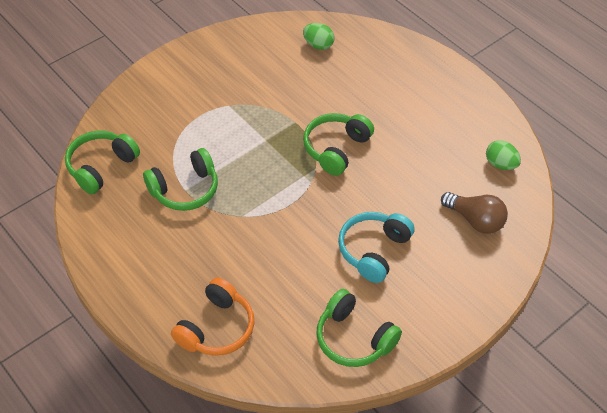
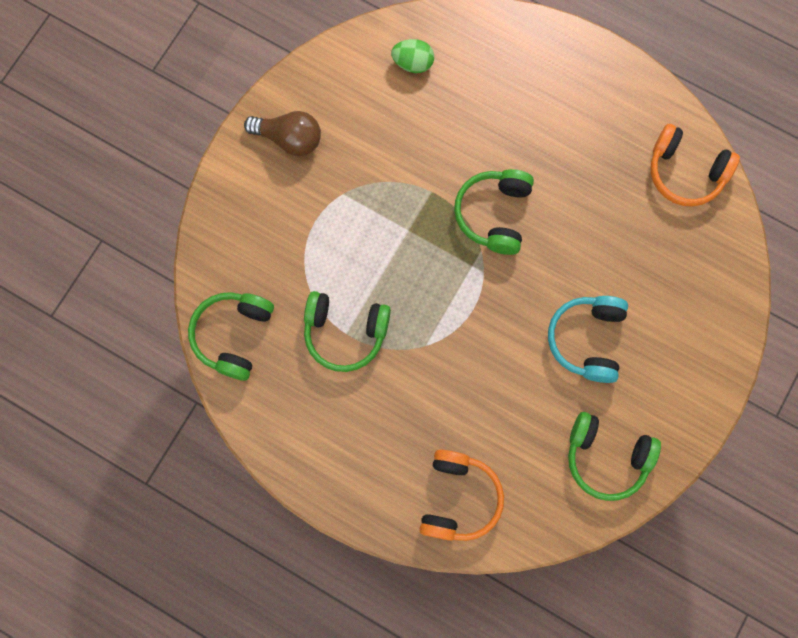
camera: 20 degrees left, 25 degrees up
green headphones [143,148,218,211] -> green headphones turned 60 degrees clockwise [304,291,391,372]
brown light bulb [441,192,508,234] -> brown light bulb moved to [244,111,321,156]
green egg [486,140,521,170] -> orange headphones [651,124,740,207]

